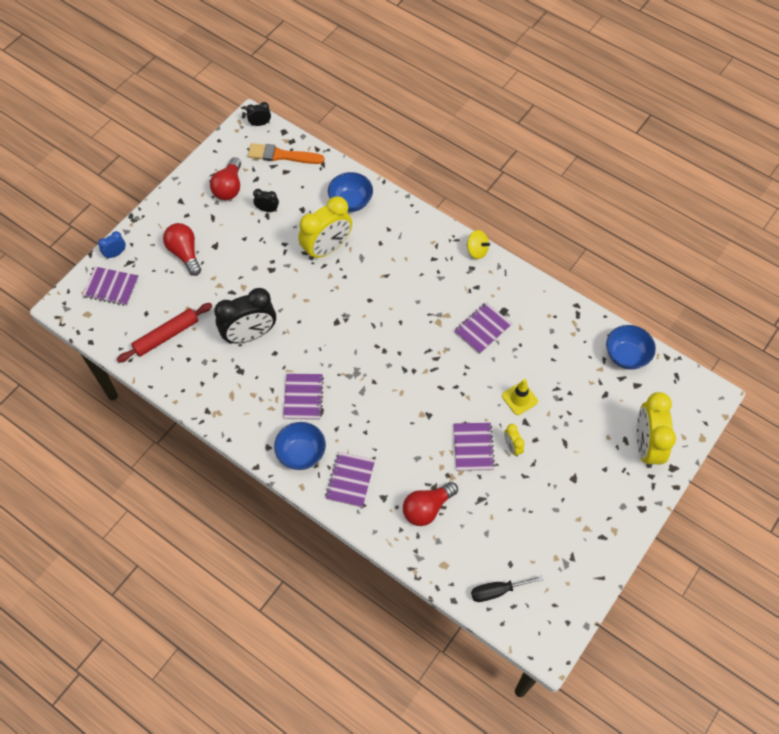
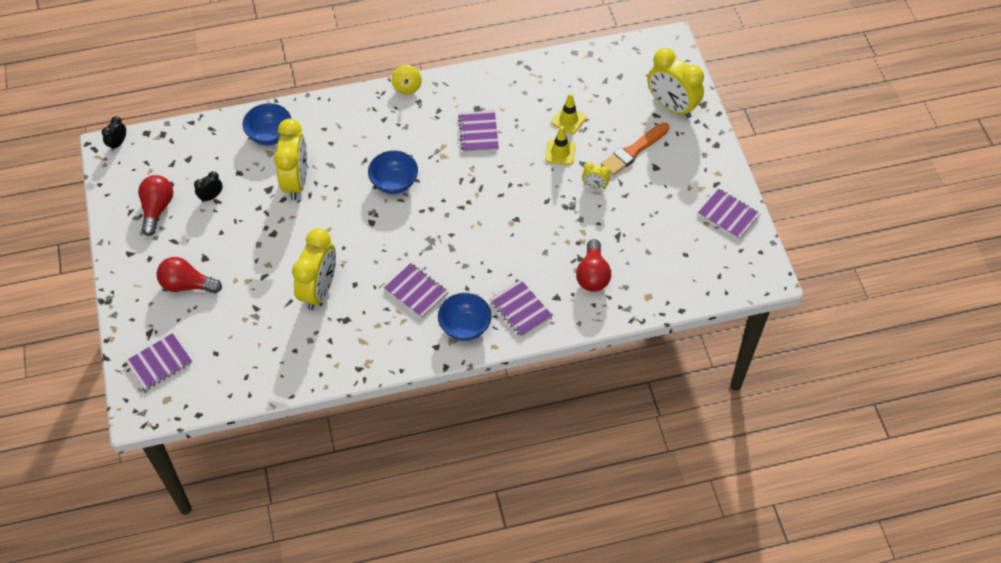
camera: 50 degrees left, 5 degrees down
blue clock [98,231,126,259] -> none
red rolling pin [117,303,212,363] -> none
red light bulb [210,157,241,200] -> red light bulb turned 135 degrees counterclockwise [138,175,173,236]
black clock [214,288,276,344] -> yellow clock [292,228,336,310]
orange brush [248,143,325,164] -> orange brush moved to [601,123,669,176]
purple notebook [453,423,495,471] -> purple notebook moved to [698,189,760,240]
yellow spinning top [466,230,490,259] -> yellow spinning top turned 105 degrees clockwise [392,65,422,95]
black screwdriver [471,576,543,602] -> none
blue bowl [606,325,656,370] -> blue bowl moved to [368,150,418,194]
none -> yellow traffic cone [551,93,586,134]

